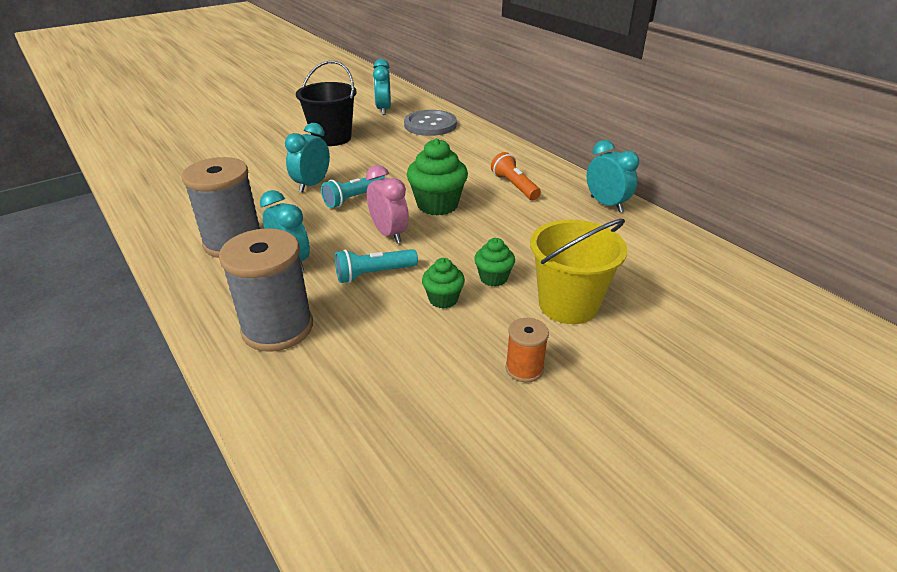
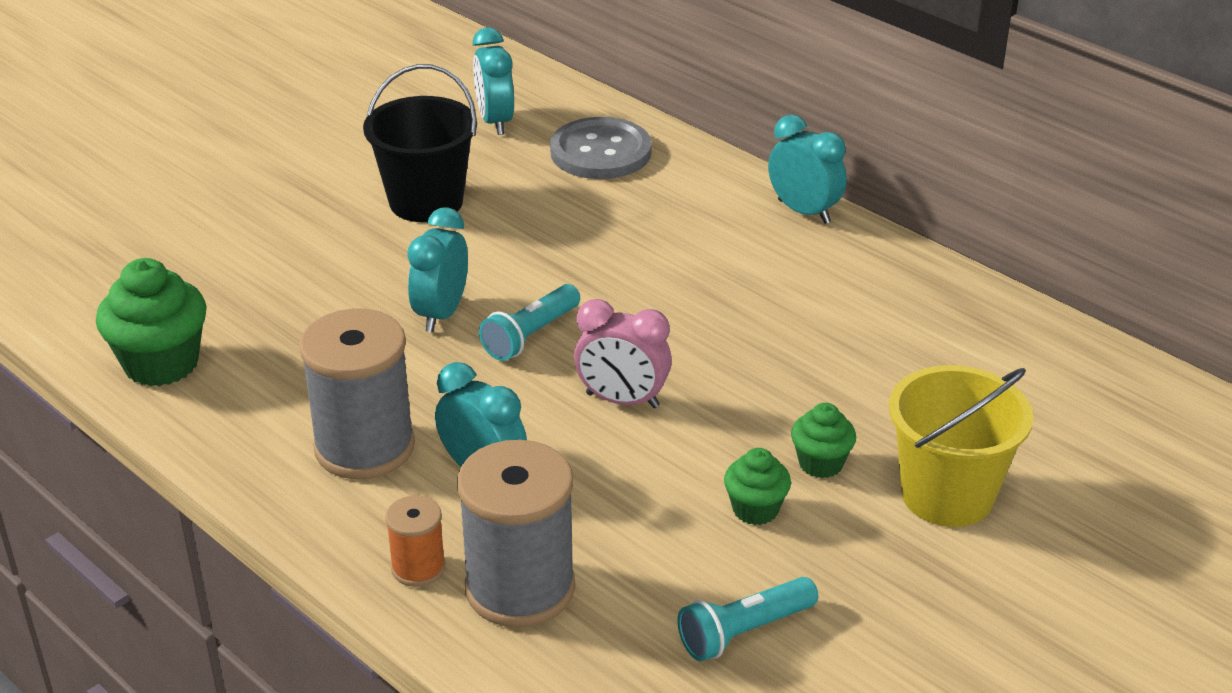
camera: 10 degrees left, 0 degrees up
turquoise flashlight [335,249,418,283] -> turquoise flashlight moved to [677,577,818,661]
pink clock [366,165,409,243] -> pink clock turned 150 degrees clockwise [574,299,672,408]
green cupcake [407,138,468,215] -> green cupcake moved to [96,258,207,386]
orange flashlight [491,152,541,200] -> none
orange spool [505,318,549,383] -> orange spool moved to [385,496,446,587]
turquoise clock [587,140,639,212] -> turquoise clock moved to [768,114,847,224]

